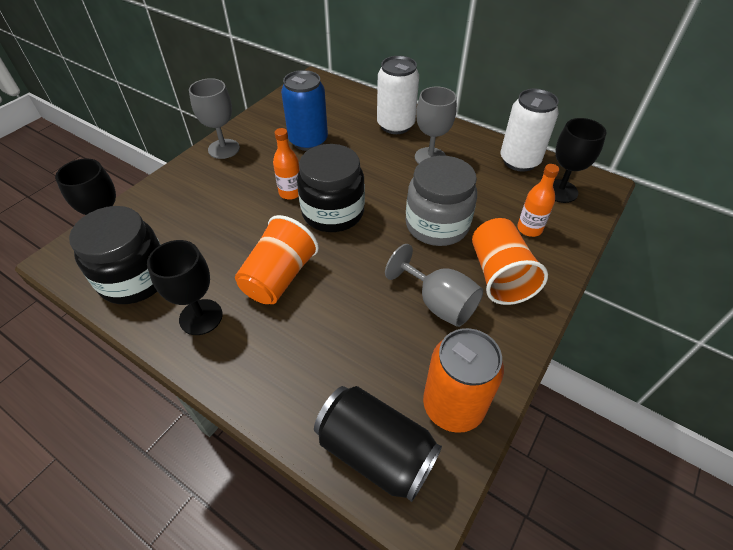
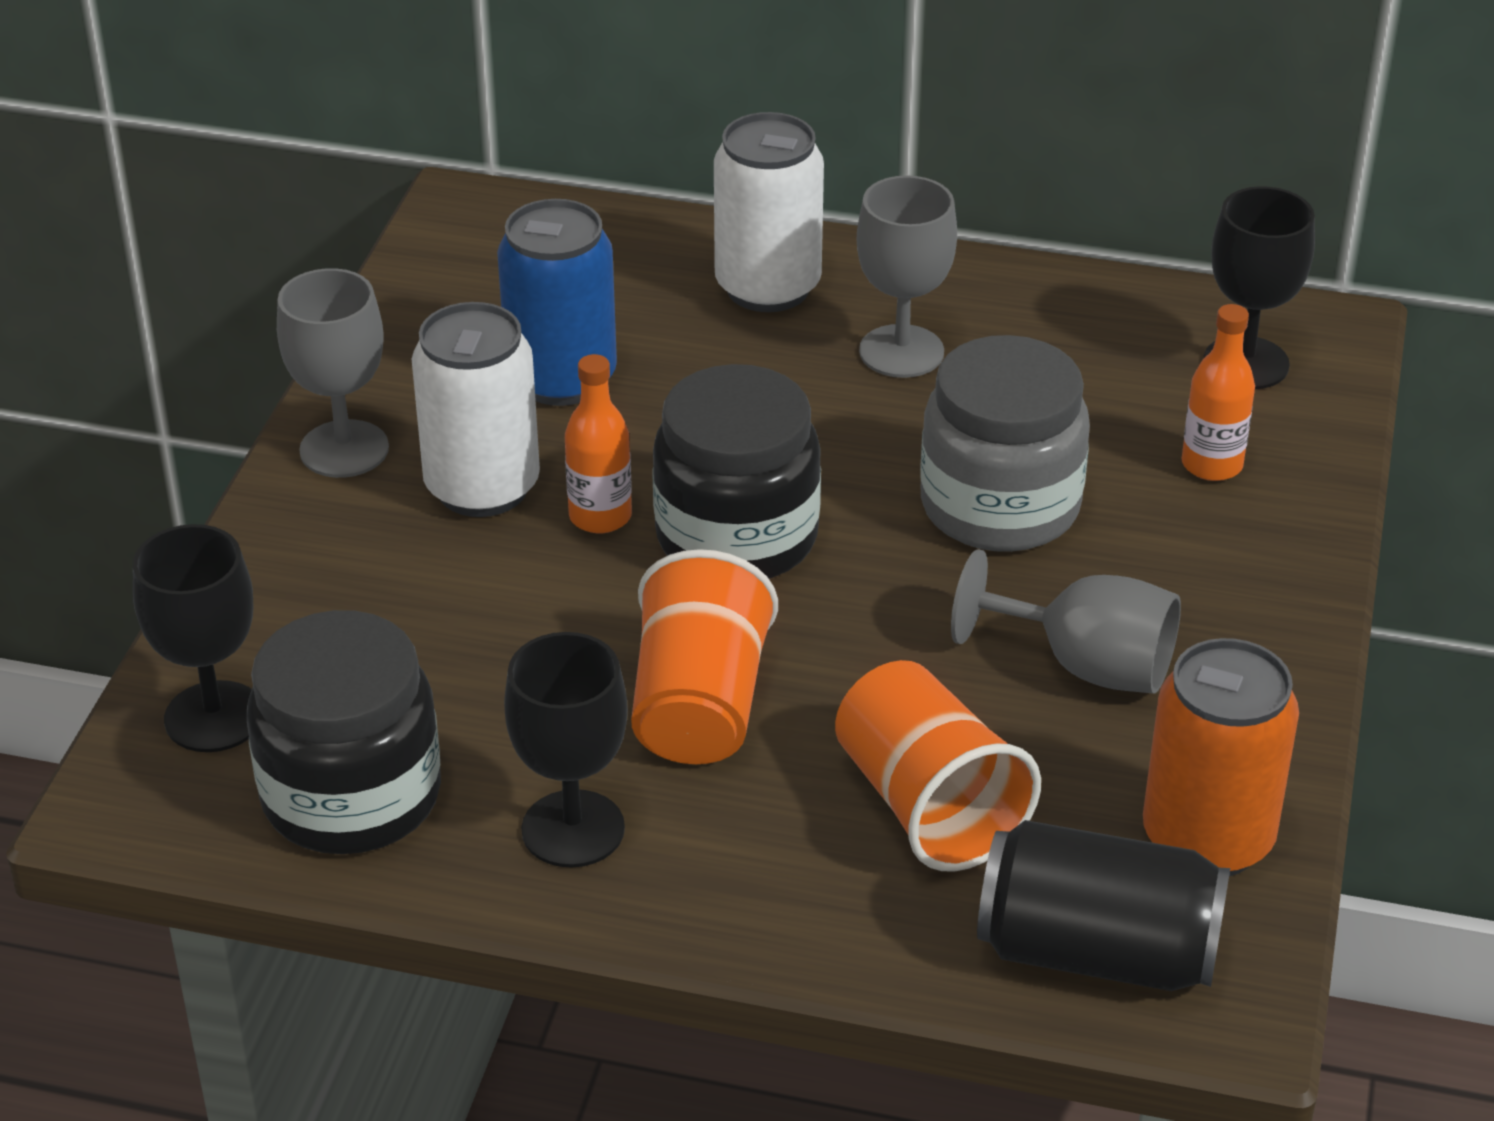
camera: 20 degrees left, 10 degrees down
orange cup [472,218,548,305] -> orange cup moved to [835,660,1041,871]
white can [501,89,559,172] -> white can moved to [412,302,540,517]

